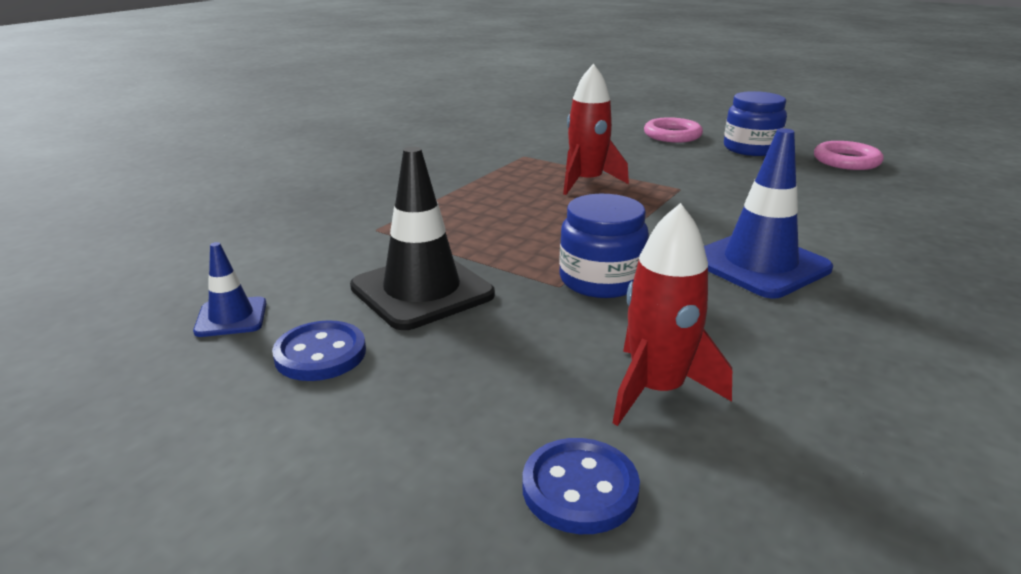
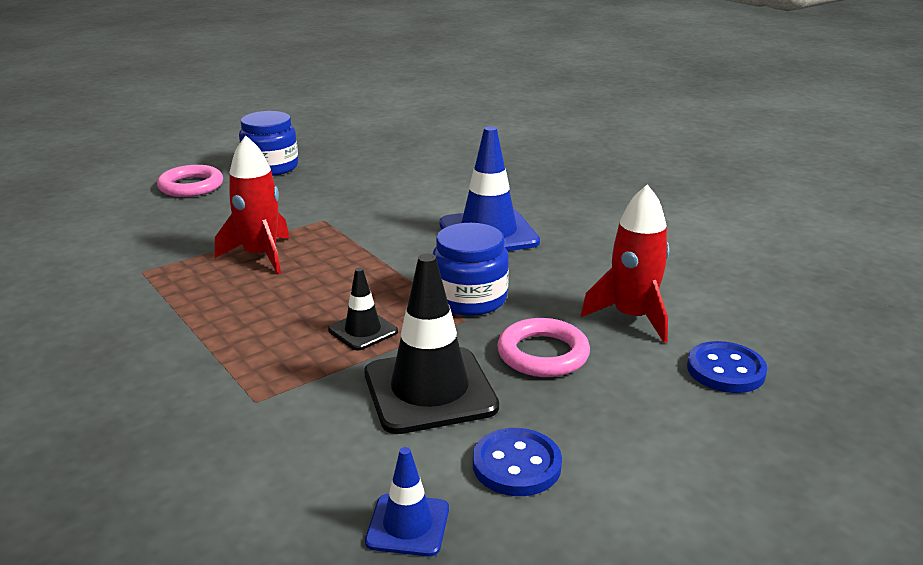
camera: 70 degrees left, 0 degrees up
pink ring [814,141,884,170] -> pink ring moved to [497,318,590,377]
none -> black traffic cone [328,268,398,351]

